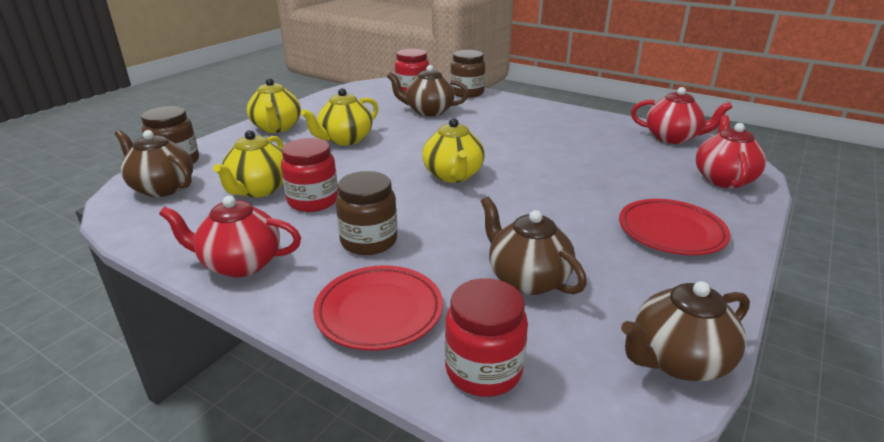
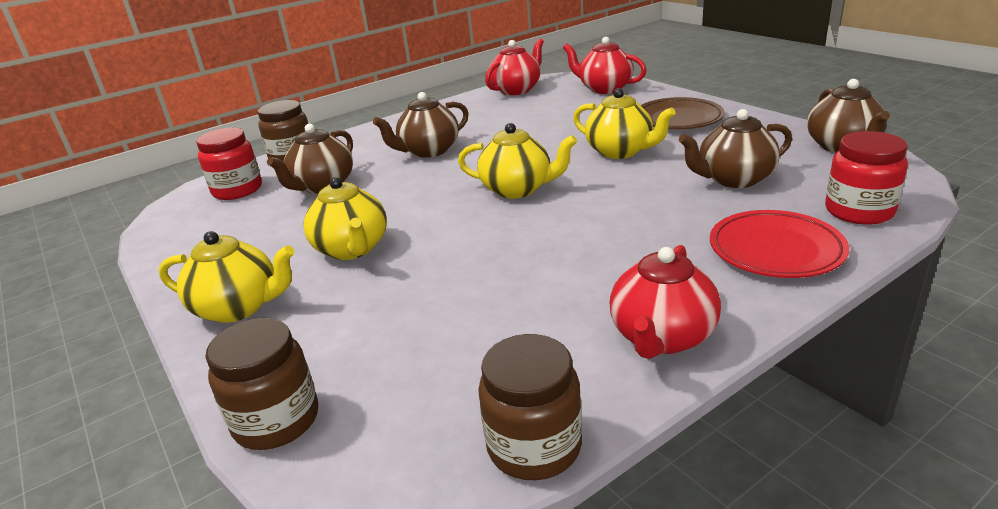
camera: 65 degrees left, 0 degrees up
brown teapot [114,130,193,197] -> brown teapot moved to [373,92,469,158]
yellow teapot [213,130,284,197] -> yellow teapot moved to [573,88,676,159]
red jar [281,138,338,212] -> none
brown jar [336,171,397,255] -> brown jar moved to [478,334,582,480]
red plate [619,199,730,255] -> brown plate [641,97,725,129]

